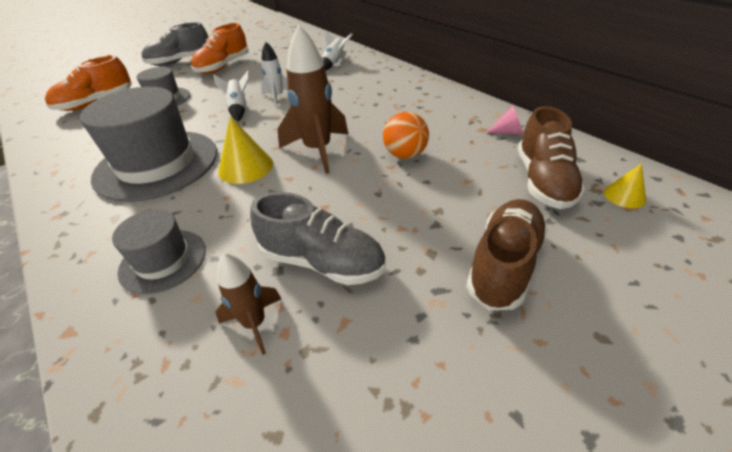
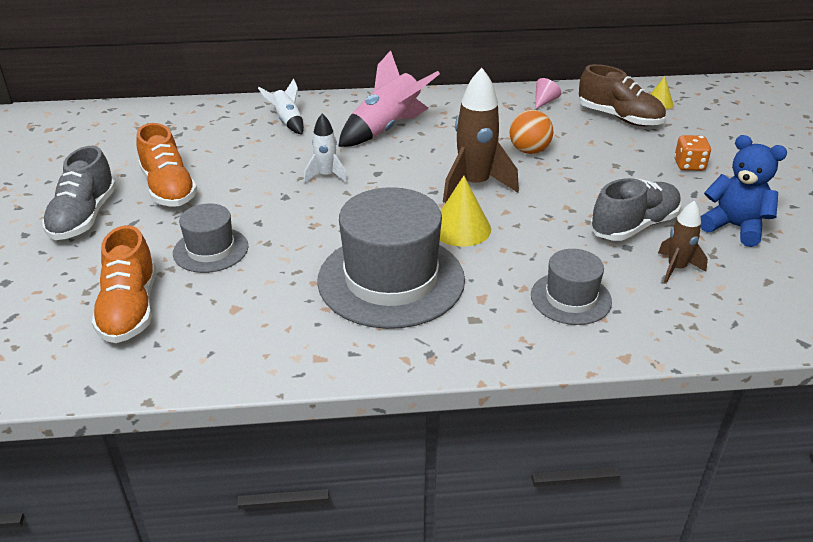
camera: 60 degrees left, 5 degrees down
white rocket [214,70,249,122] -> none
brown shoe [466,199,548,310] -> orange dice [674,135,711,171]
none -> pink rocket [338,50,440,147]
none -> blue teddy bear [701,135,787,247]

